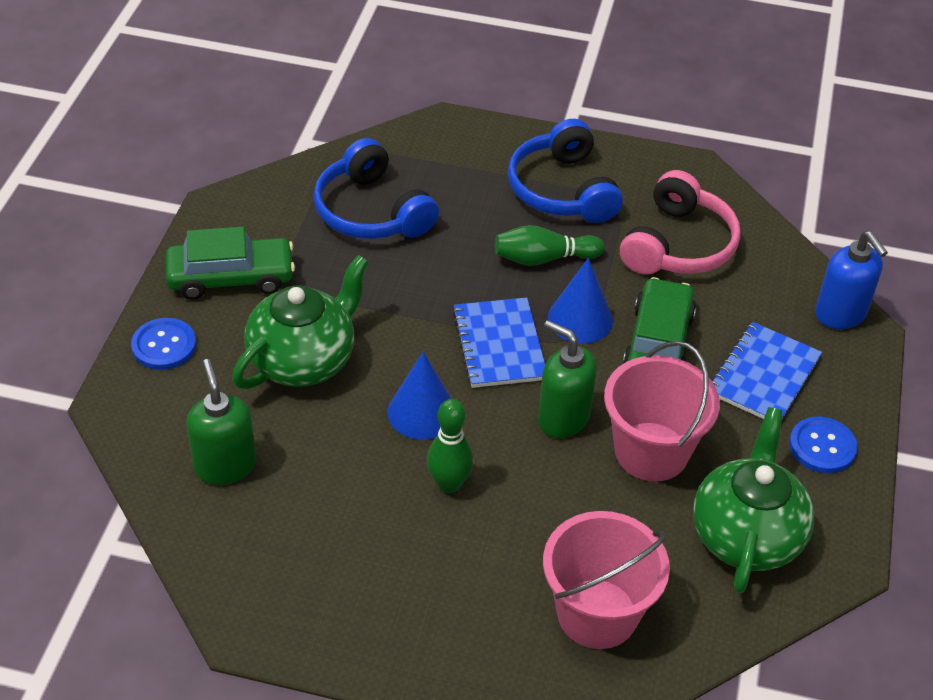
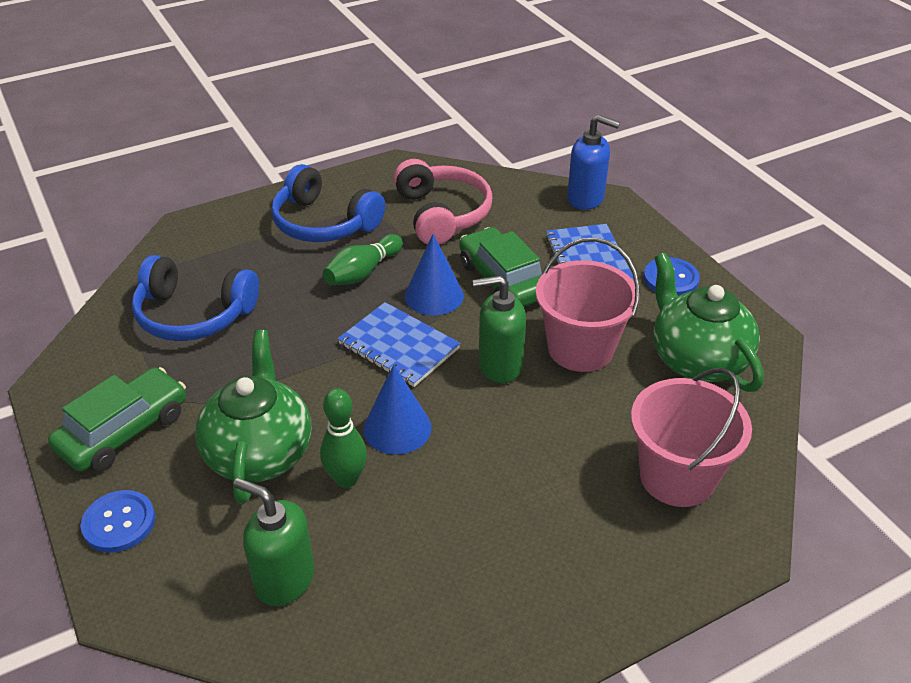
camera: 40 degrees left, 5 degrees down
green bowling pin [427,399,473,493] -> green bowling pin moved to [320,388,367,488]

